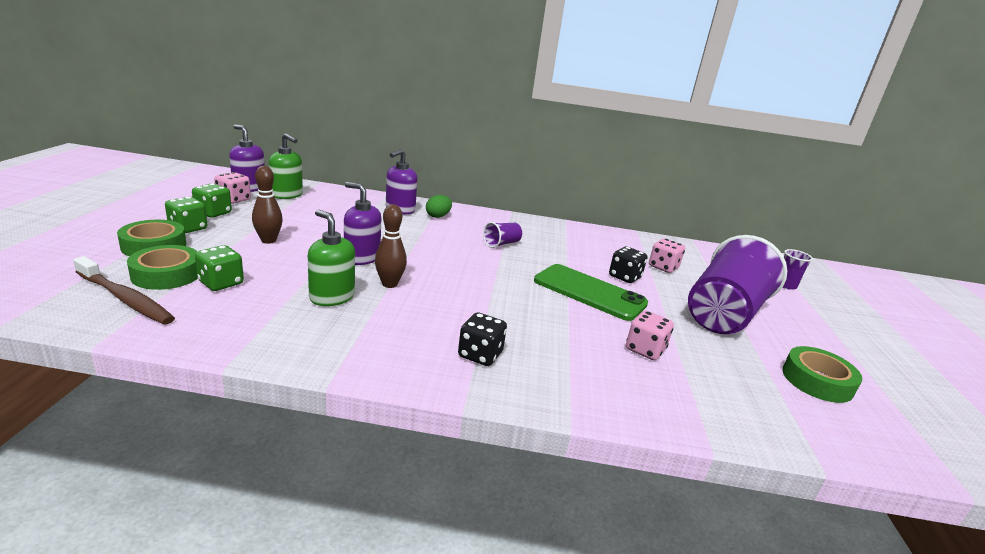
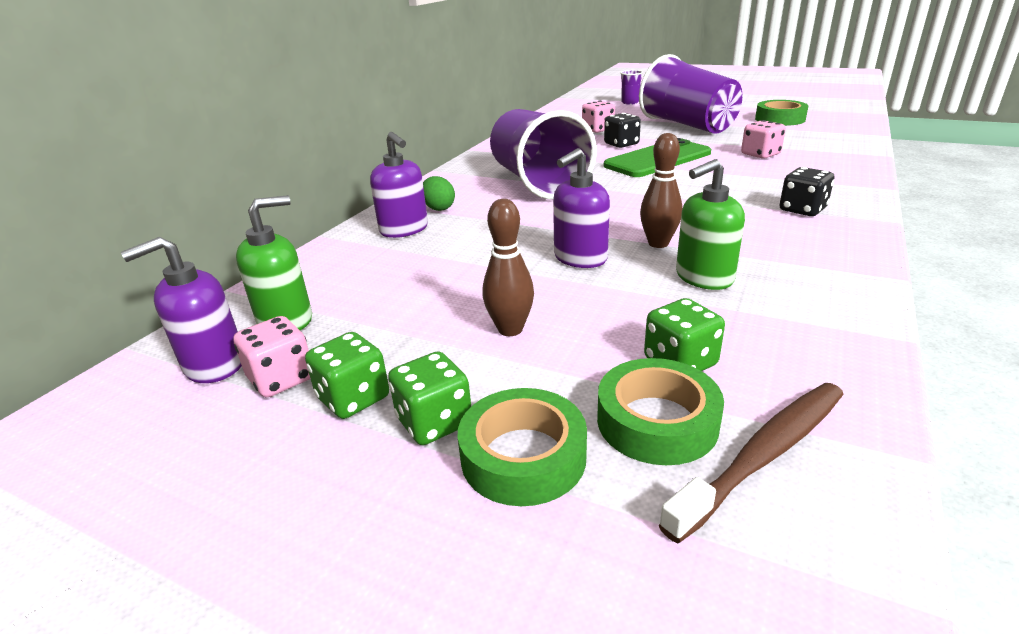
camera: 65 degrees left, 5 degrees up
purple cup [483,222,522,248] -> purple cup [490,109,597,199], size x2.49

